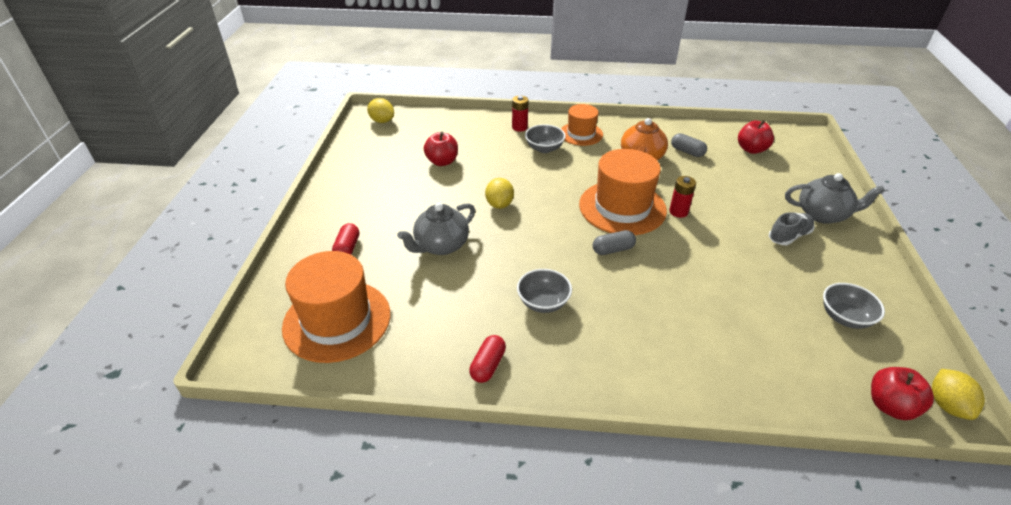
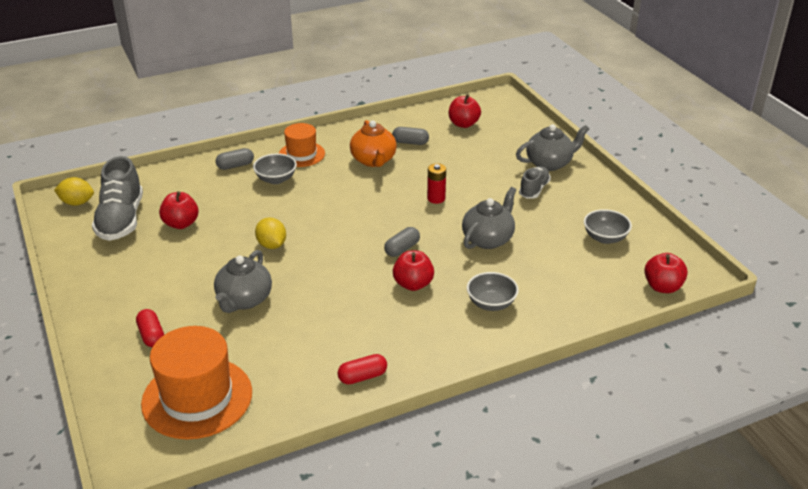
camera: 30 degrees left, 5 degrees down
red capsule [469,335,506,383] -> red capsule turned 75 degrees clockwise [338,354,387,384]
red battery [512,96,528,132] -> grey capsule [215,148,254,170]
grey bowl [517,269,572,313] -> grey bowl moved to [467,272,519,311]
orange hat [579,149,667,235] -> none
yellow lemon [932,369,985,420] -> none
none -> grey shoe [92,156,143,241]
none -> red apple [393,251,434,291]
none -> grey teapot [462,187,516,249]

